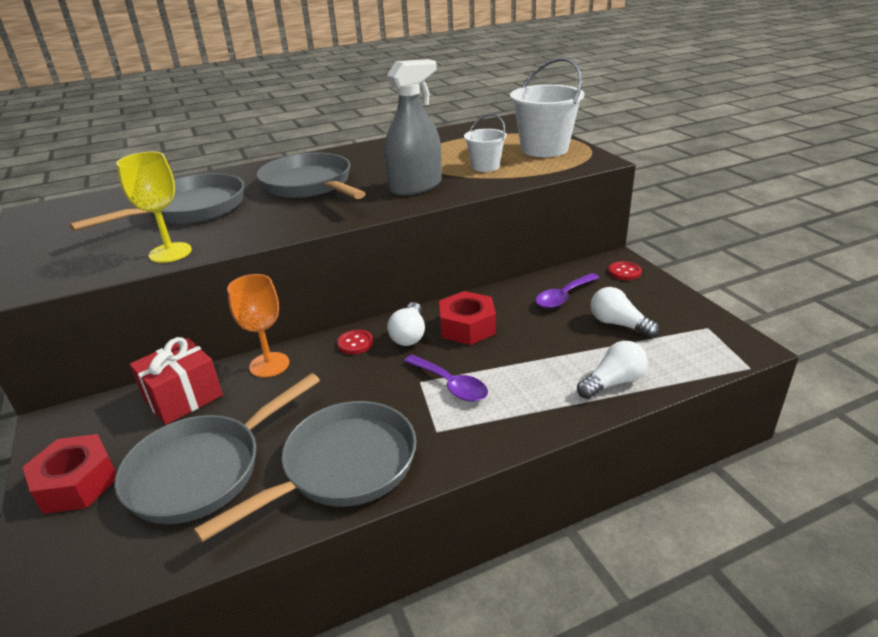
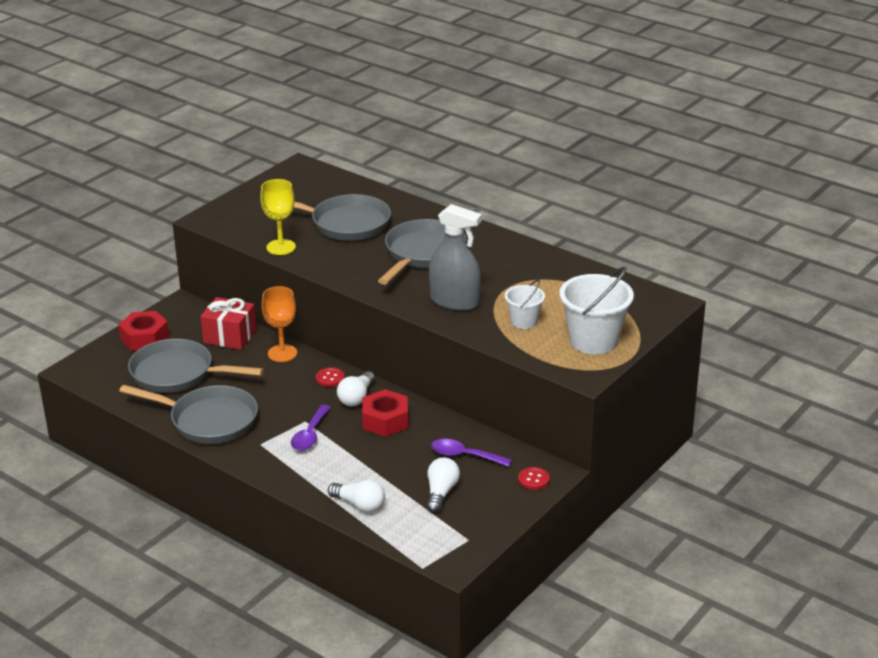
camera: 60 degrees right, 0 degrees up
white light bulb [387,302,425,346] -> white light bulb turned 45 degrees counterclockwise [337,371,375,406]

